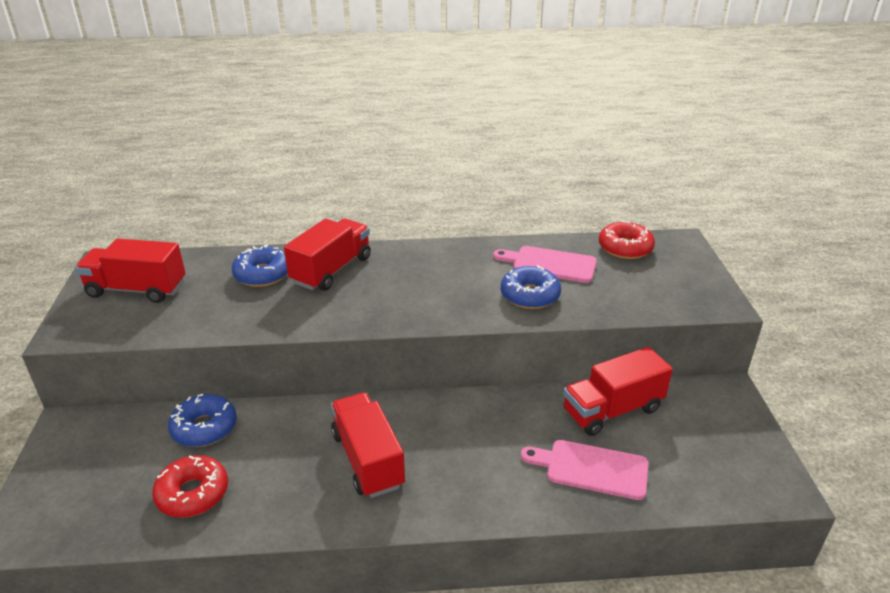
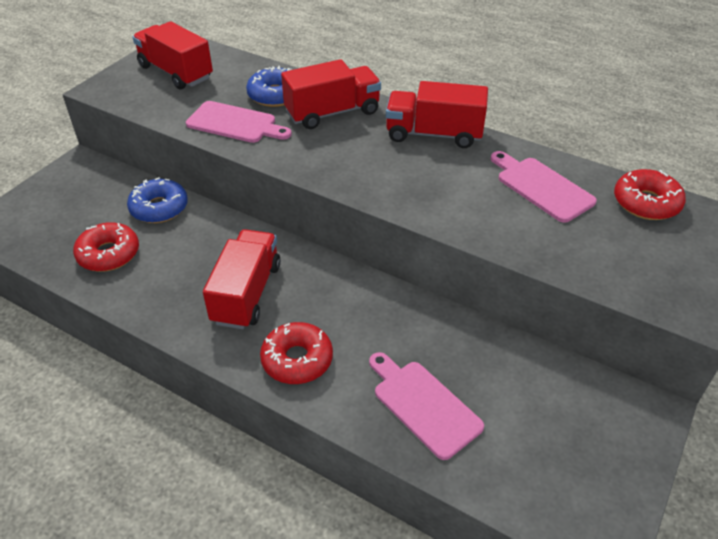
camera: 35 degrees right, 10 degrees up
blue donut [501,265,561,309] -> none
red truck [563,347,673,436] -> red truck moved to [386,81,488,148]
none -> pink cutting board [186,101,292,143]
none -> red donut [260,322,333,384]

